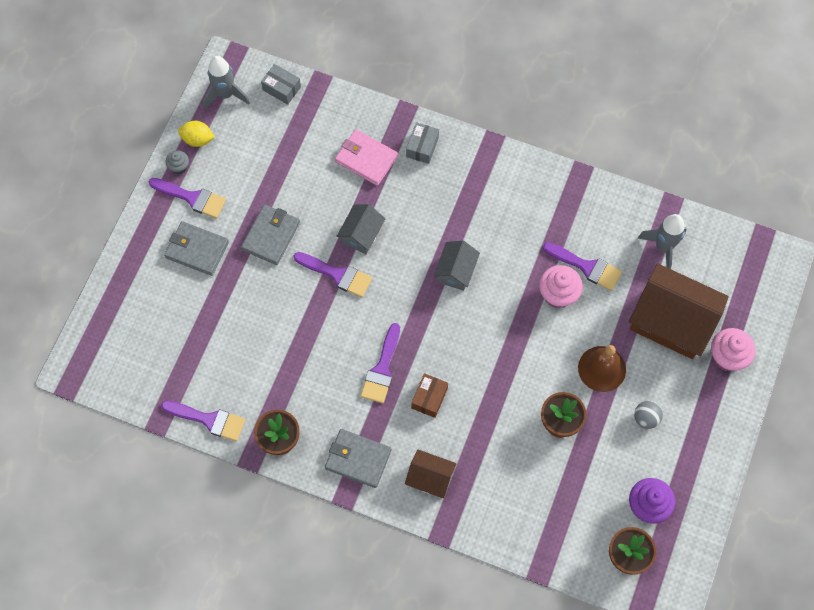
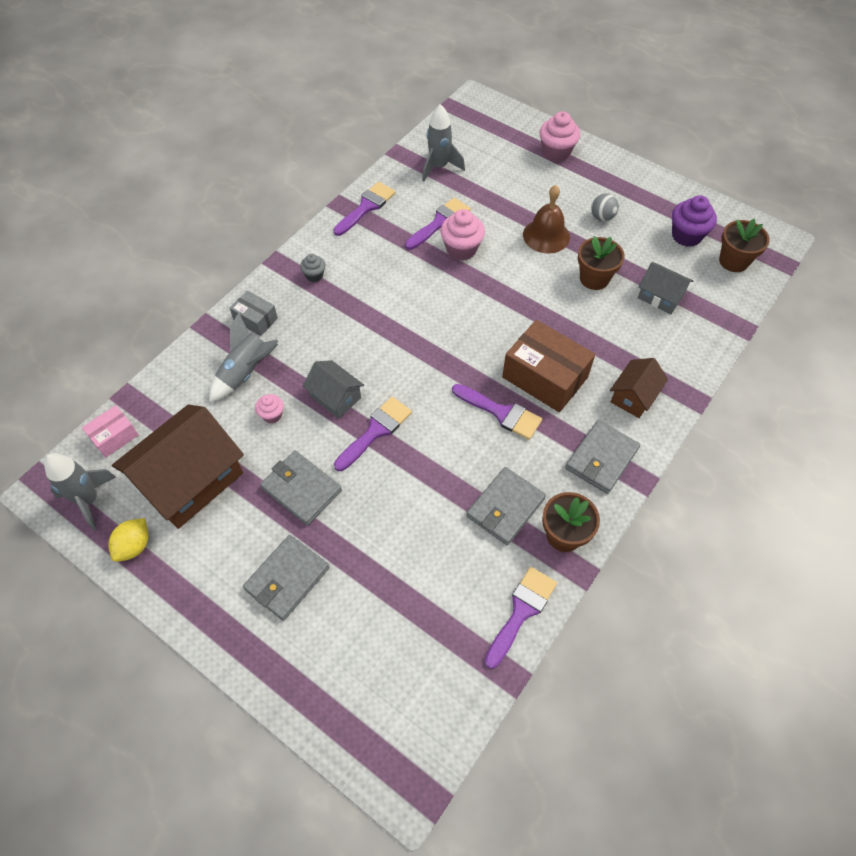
camera: 75 degrees left, 10 degrees down
purple brush [149,178,226,219] -> purple brush moved to [333,182,396,236]
grey cupcake [166,150,189,174] -> grey cupcake moved to [300,254,325,282]
grey box [261,64,301,105] -> pink box [82,405,139,458]
pink wallet [335,129,398,186] -> grey rocket [209,312,278,402]
brown box [411,373,448,418] -> brown box [502,320,595,412], size x1.87
grey house [434,241,480,291] -> grey house moved to [638,262,693,314]
brown house [629,263,729,359] -> brown house moved to [112,404,244,529]
none -> pink cupcake [255,394,284,423]
none -> grey wallet [466,467,546,545]

